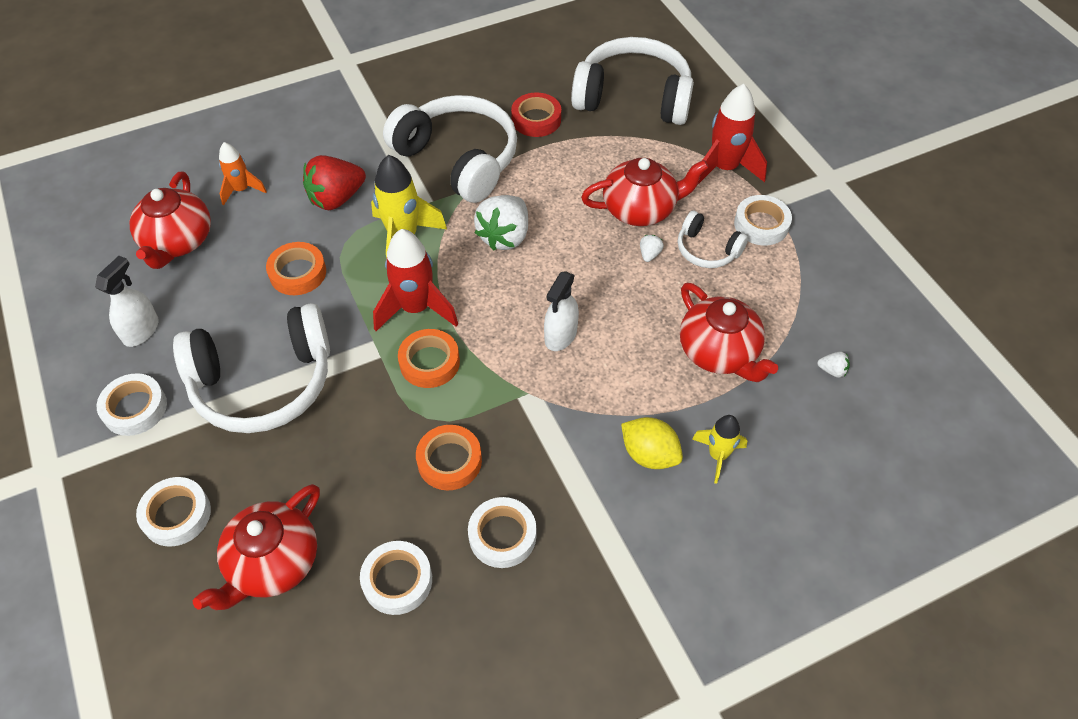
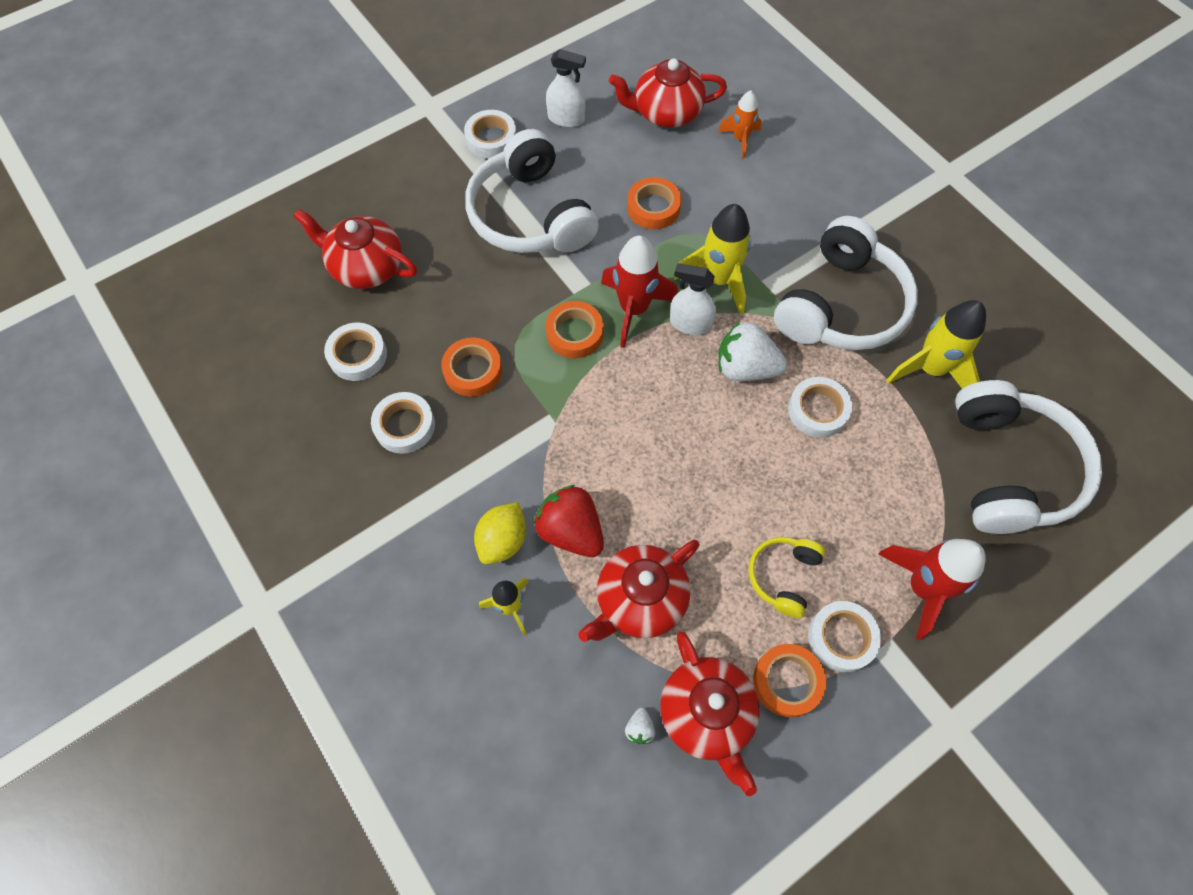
camera: 80 degrees right, 10 degrees up
white tape [136,477,211,546] -> white tape moved to [788,377,852,438]
red strawberry [303,155,366,210] -> red strawberry moved to [534,485,604,557]
red tape [511,93,561,137] -> yellow rocket [886,300,986,389]
white spray bottle [544,271,579,351] -> white spray bottle moved to [670,263,716,335]
red teapot [581,158,709,226] -> red teapot moved to [660,631,760,796]
white strawberry [640,235,664,262] -> none
white headphones [678,211,748,268] -> yellow headphones [749,537,825,618]
none -> orange tape [753,644,826,717]

